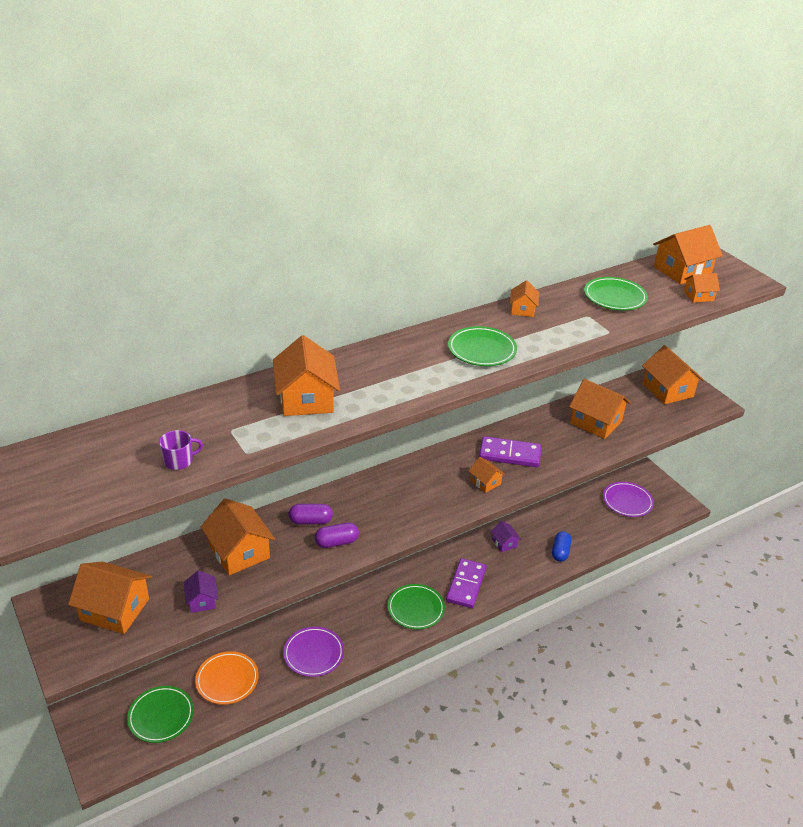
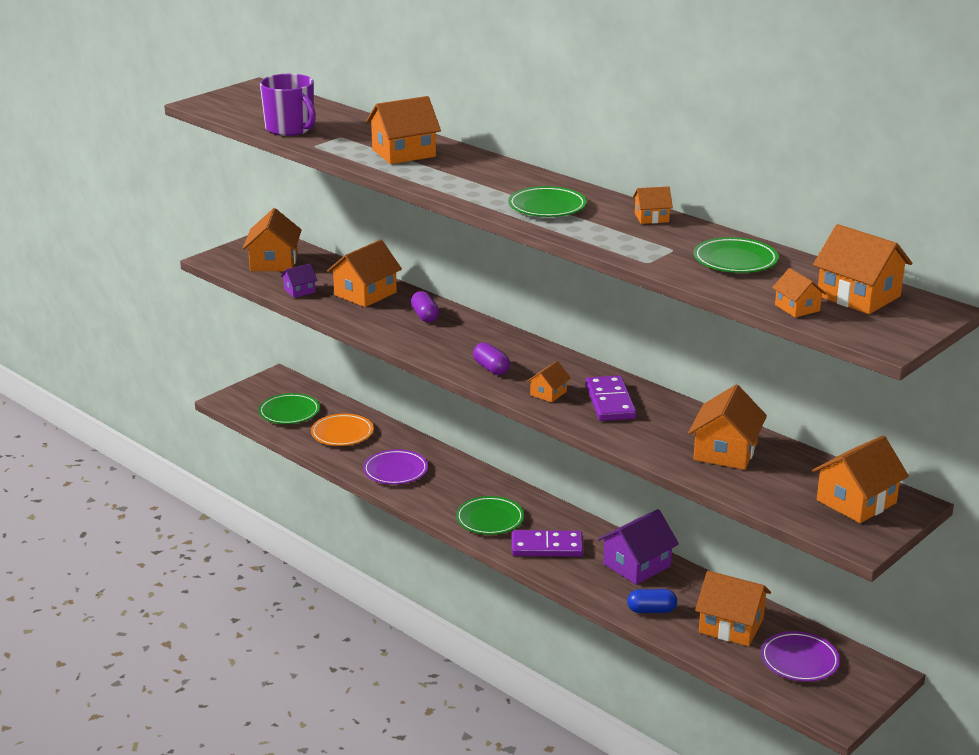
camera: 75 degrees right, 10 degrees down
purple mug [159,430,203,470] -> purple mug [260,74,316,136], size x2.03
purple capsule [315,523,359,548] -> purple capsule moved to [473,342,510,375]
purple house [491,521,521,552] -> purple house [598,509,679,585], size x1.88
none -> orange house [695,571,771,646]

